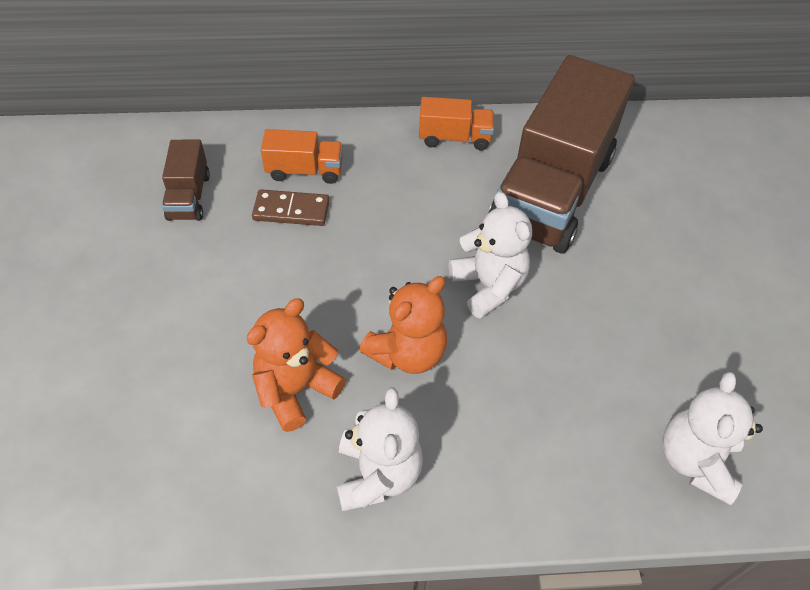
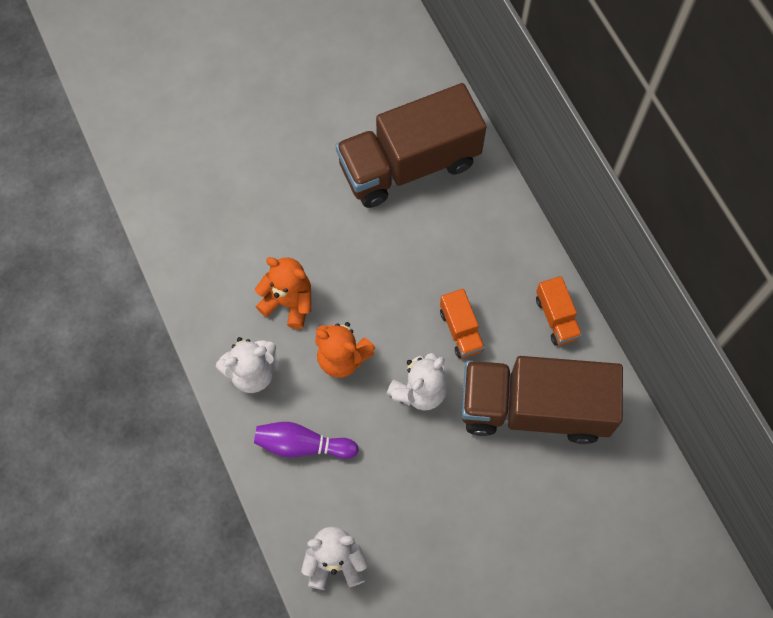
camera: 70 degrees right, 15 degrees up
brown truck [162,140,210,221] -> brown truck [336,83,486,208], size x2.32
brown domino [252,189,329,226] -> none
orange truck [261,129,343,184] -> orange truck moved to [440,289,485,358]
none -> purple bowling pin [254,422,359,459]

